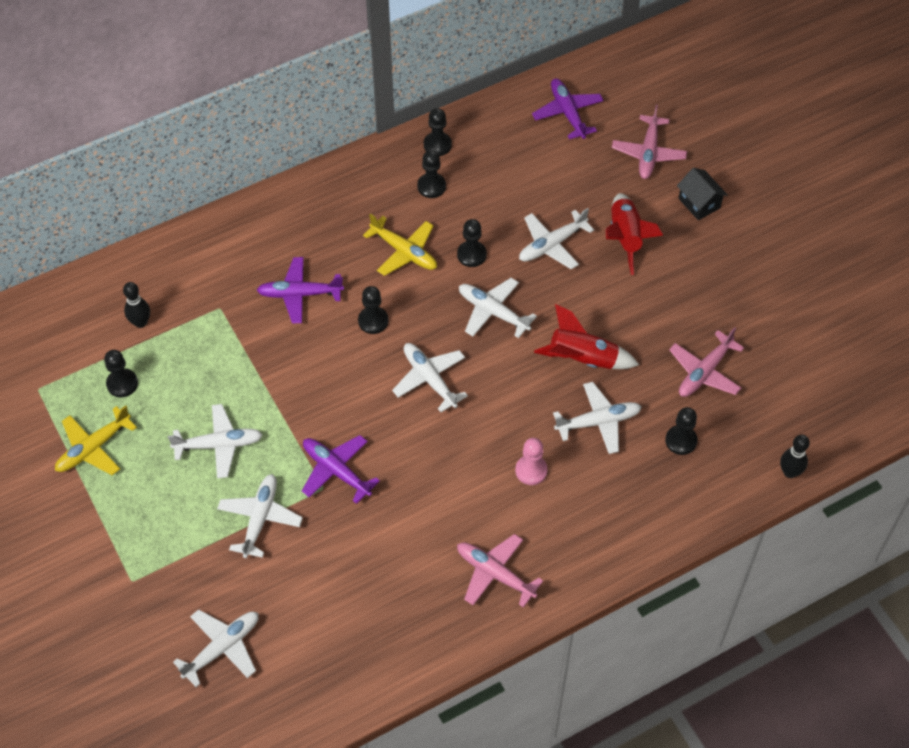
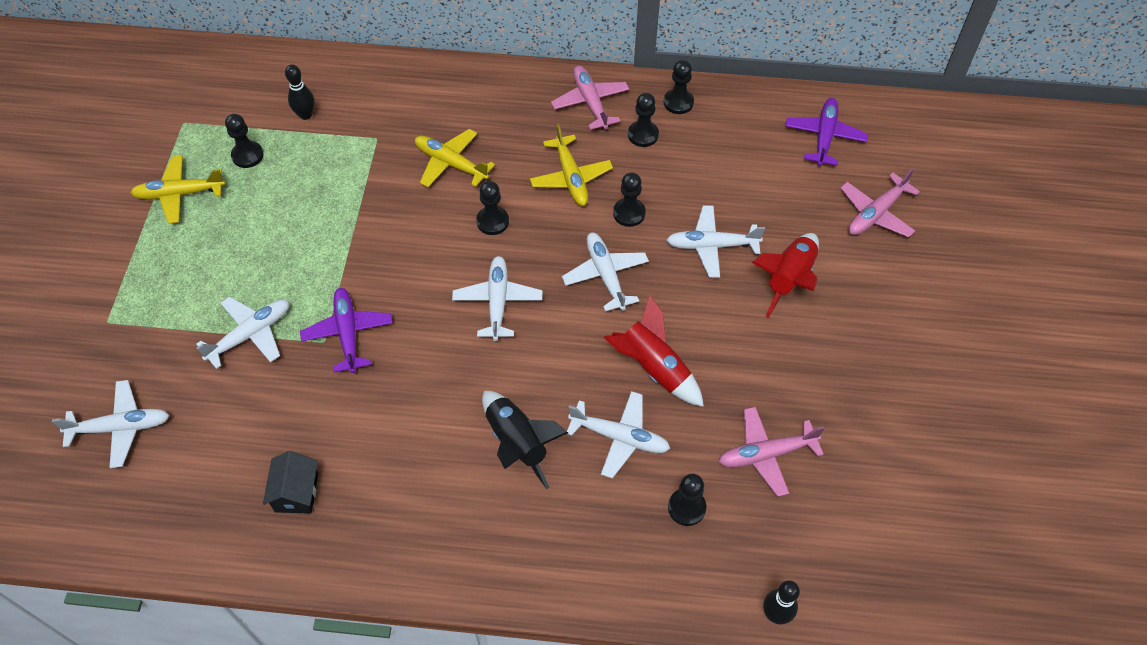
camera: 35 degrees right, 0 degrees up
white plane [168,404,263,479] -> none
purple plane [257,257,344,323] -> yellow plane [415,129,495,187]
pink plane [457,534,543,608] -> pink plane moved to [551,65,629,130]
pink pawn [515,438,548,485] -> black rocket [482,391,568,489]
black house [677,168,728,220] -> black house moved to [263,451,318,514]

